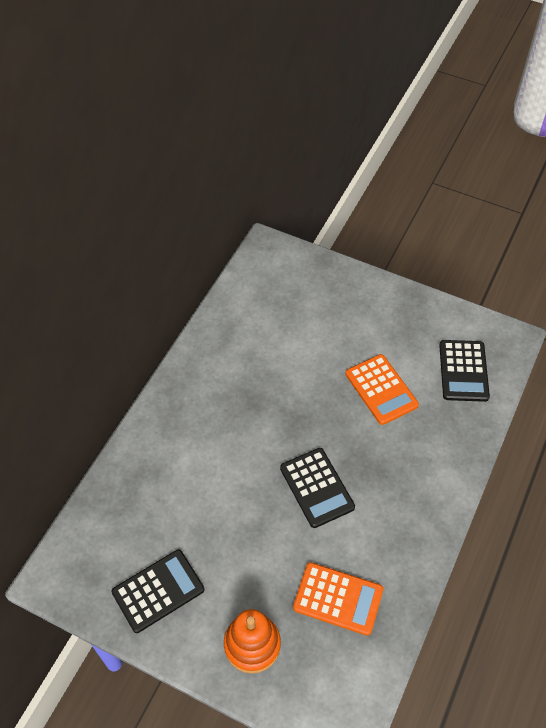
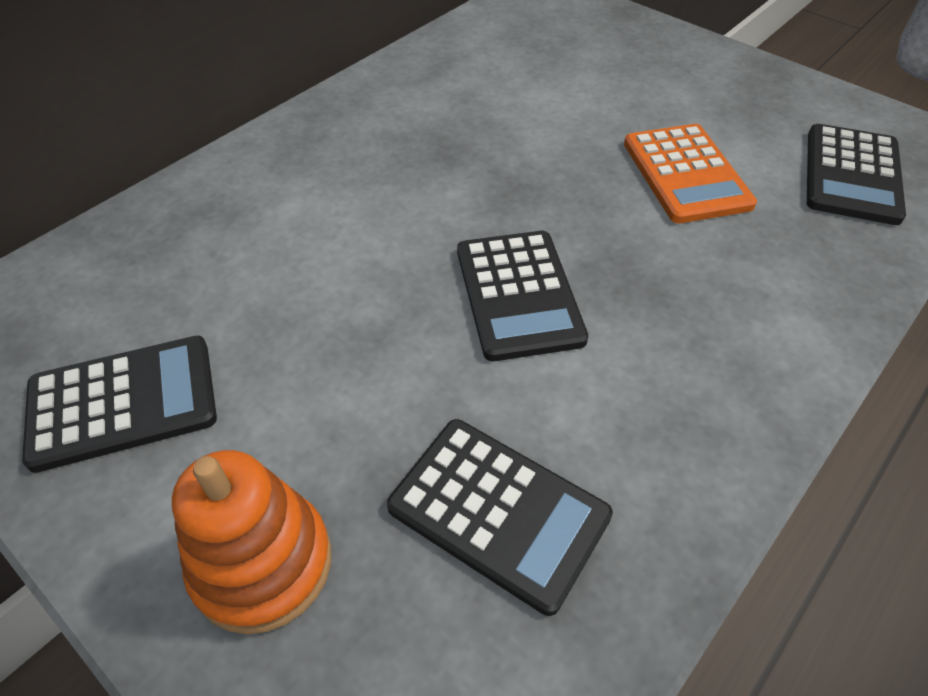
camera: 15 degrees right, 5 degrees down
orange calculator [293,562,383,636] -> black calculator [387,419,613,616]

